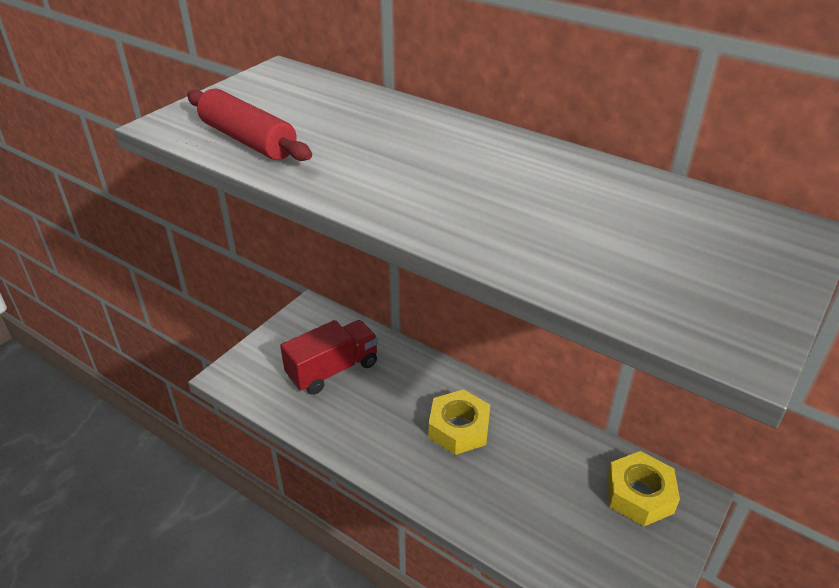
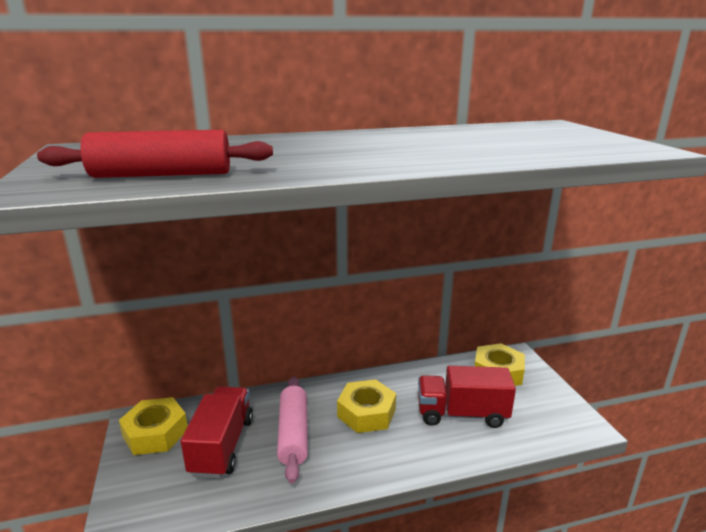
camera: 50 degrees left, 15 degrees down
none -> yellow nut [119,397,188,455]
none -> pink rolling pin [277,377,308,484]
none -> red truck [418,366,516,428]

